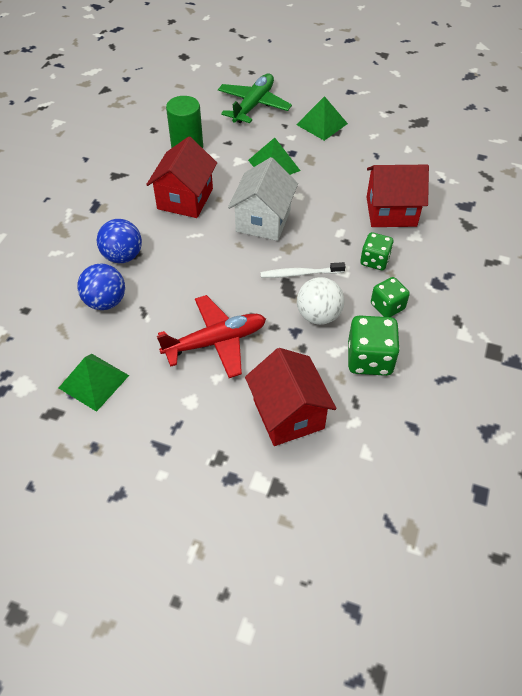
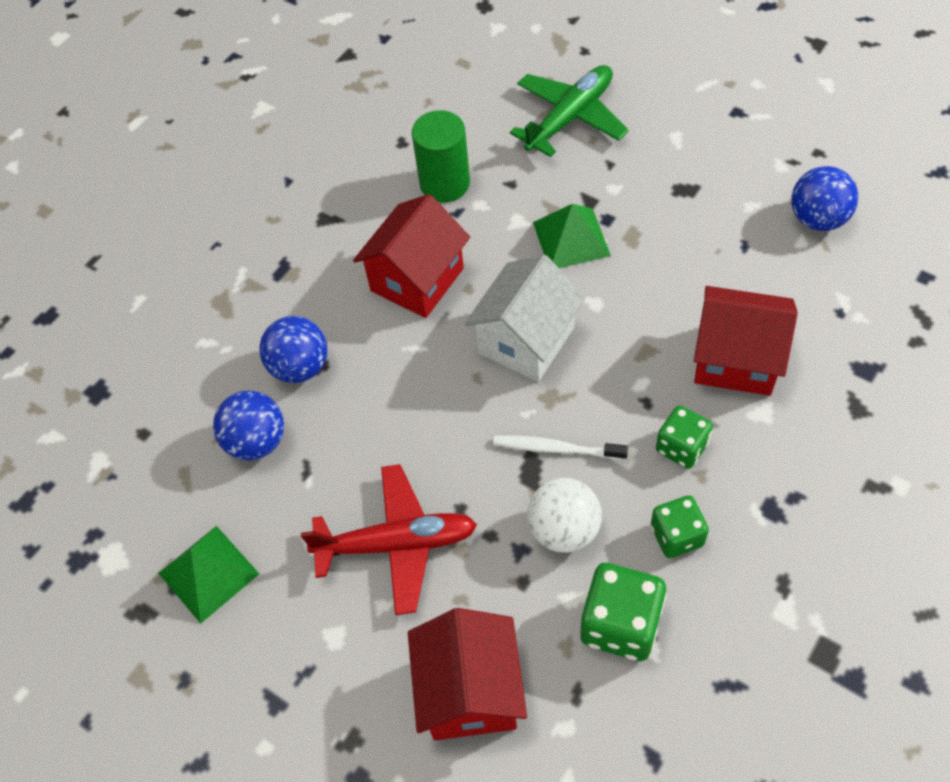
camera: 20 degrees right, 5 degrees up
green pyramid [296,96,348,141] -> none
none -> blue ball [791,166,858,231]

